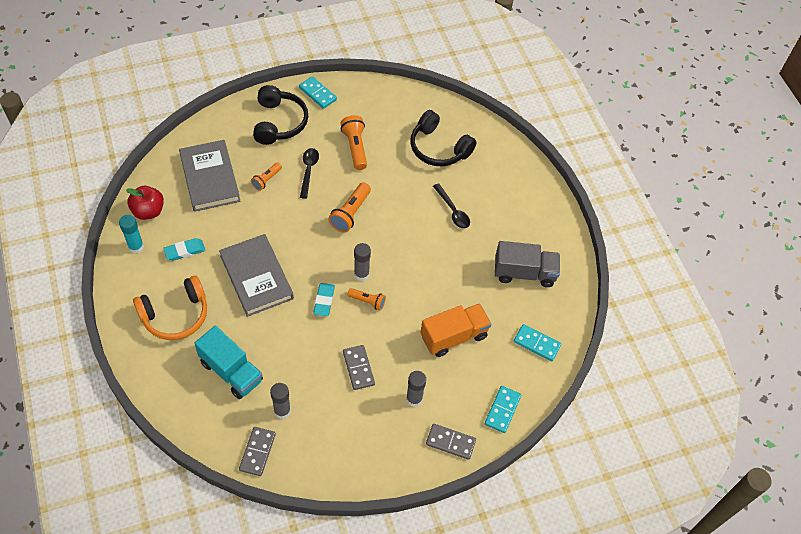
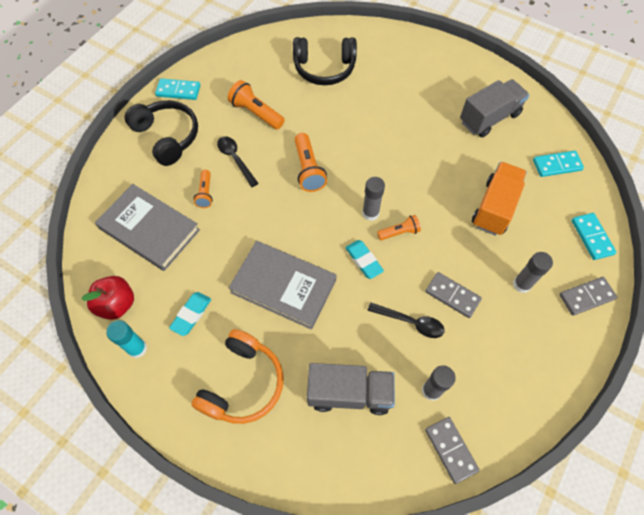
camera: 35 degrees left, 5 degrees up
turquoise truck [194,326,263,399] -> grey truck [307,363,395,415]
black spoon [433,183,470,229] -> black spoon moved to [367,302,445,338]

